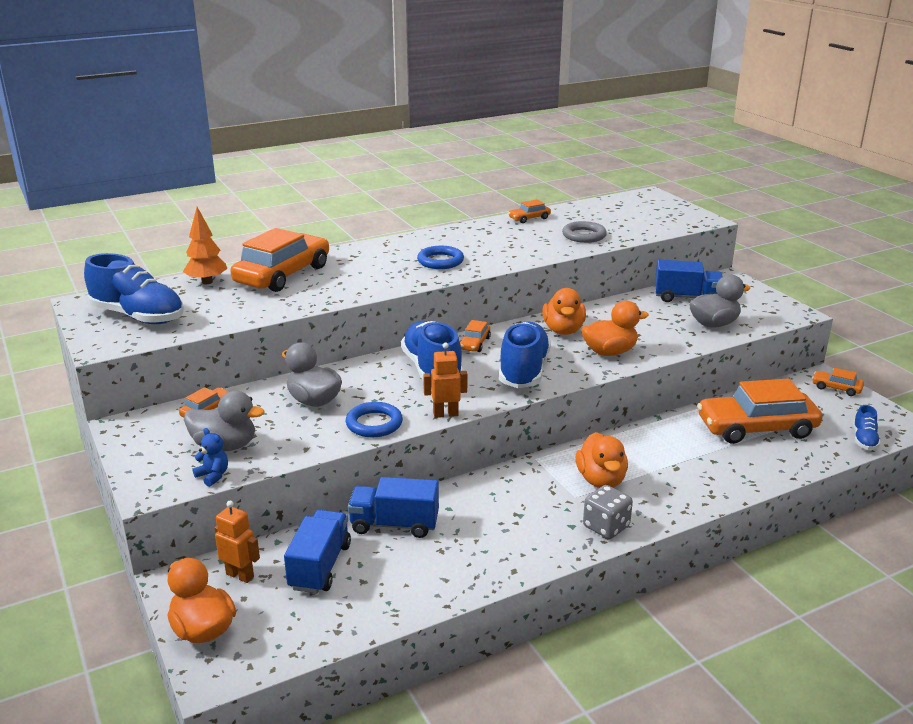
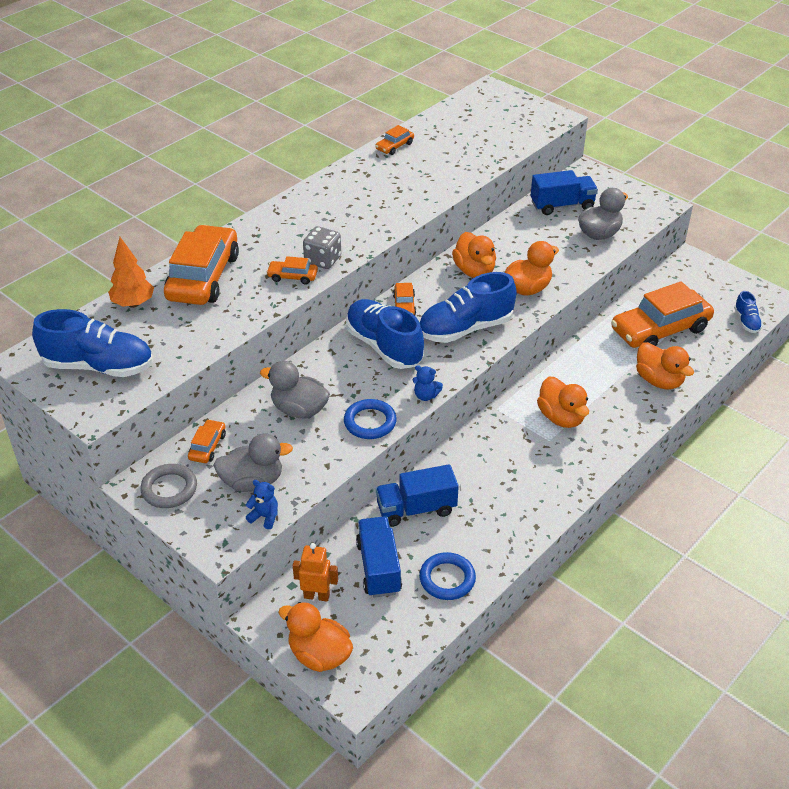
camera: 20 degrees left, 15 degrees up
blue ring [417,246,464,269] -> blue ring moved to [419,552,476,600]
orange robot [423,343,467,418] -> blue teddy bear [413,365,443,401]
blue shoe [499,322,551,388] -> blue shoe turned 105 degrees counterclockwise [420,272,517,343]
grey ring [562,221,607,243] -> grey ring moved to [140,464,197,508]
grey dice [583,485,633,539] -> grey dice moved to [303,226,341,269]
orange car [812,368,864,396] -> orange car moved to [266,256,318,284]
none -> orange duck [636,342,694,389]

